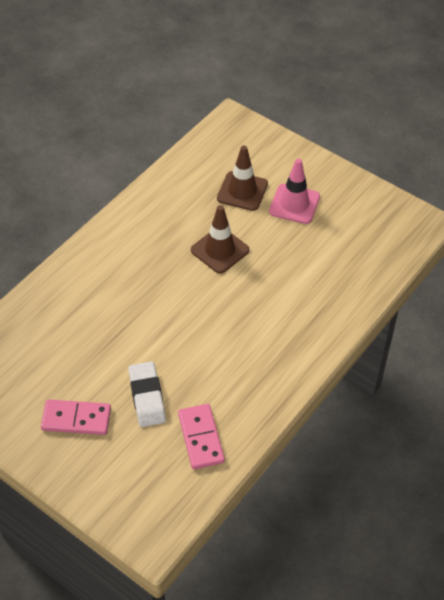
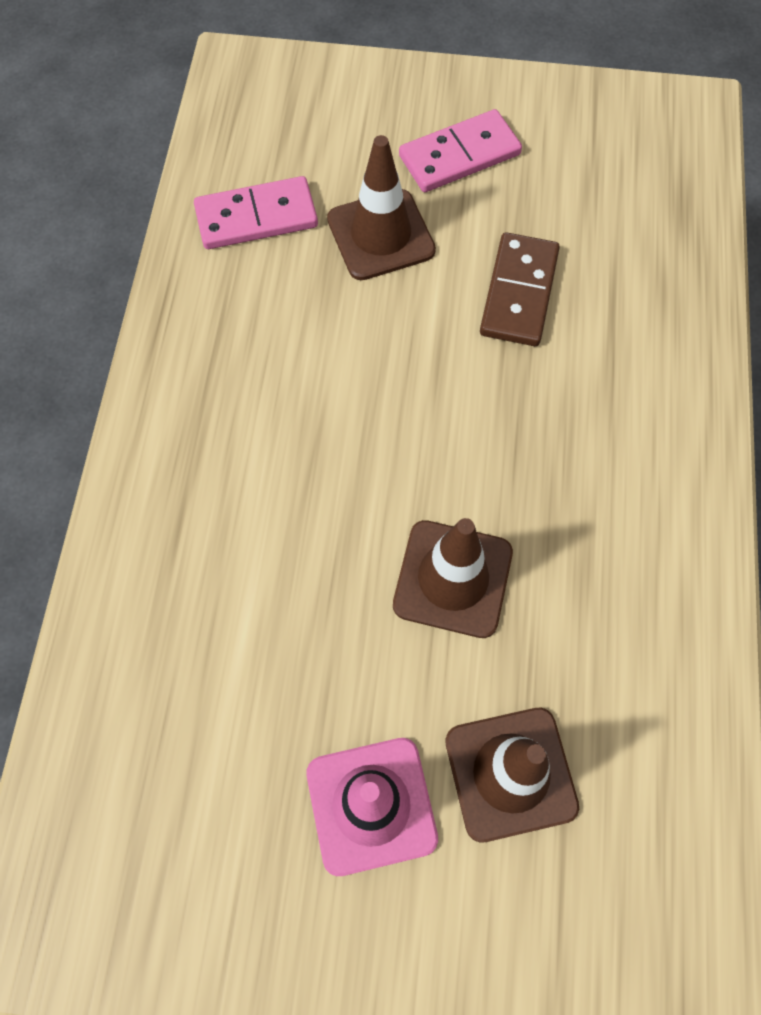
camera: 150 degrees right, 15 degrees up
white eraser [128,361,166,427] -> brown traffic cone [327,135,436,280]
pink domino [178,404,225,469] -> pink domino turned 60 degrees counterclockwise [194,176,318,249]
none -> brown domino [480,232,560,346]

